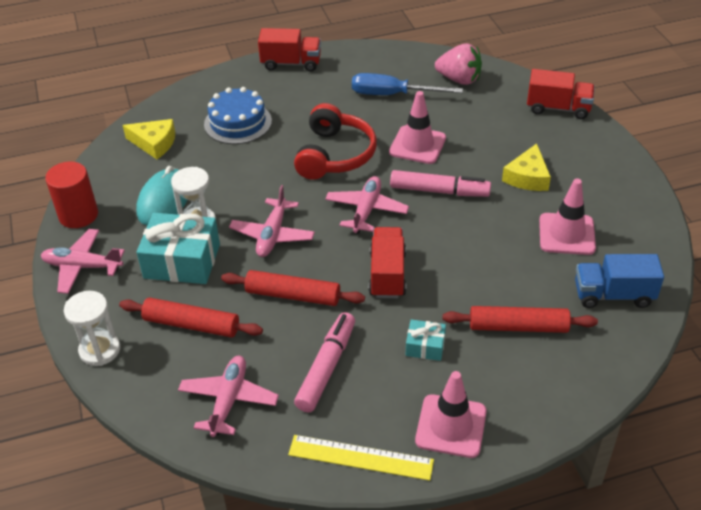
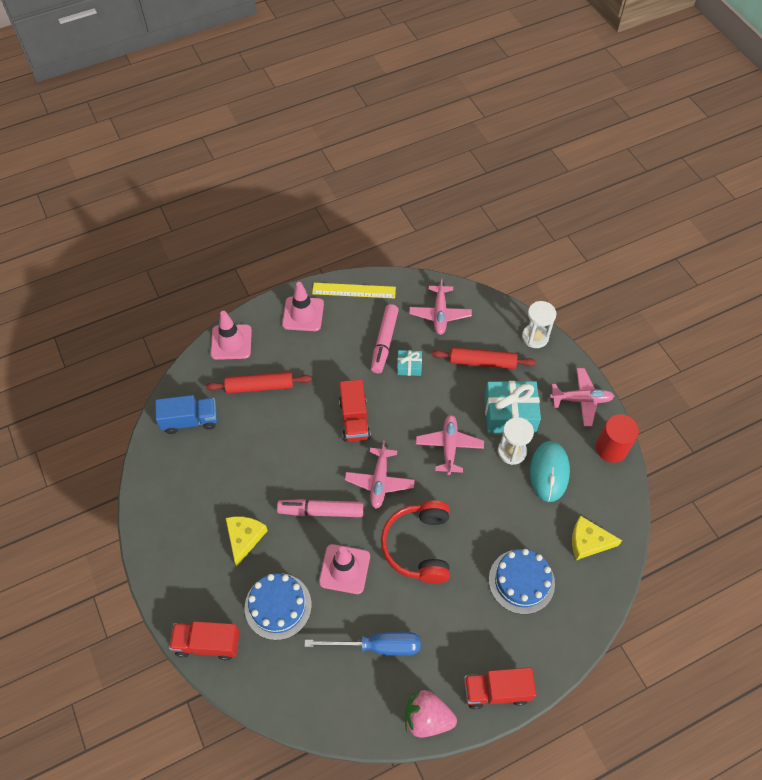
camera: 170 degrees right, 15 degrees up
red rolling pin [221,270,365,306] -> none
turquoise gift [406,319,446,361] -> turquoise gift moved to [397,350,422,376]
pink strawberry [435,43,482,85] -> pink strawberry moved to [405,690,457,737]
pink traffic cone [539,179,596,255] -> pink traffic cone moved to [211,311,252,360]
none -> blue cake [245,573,312,640]

